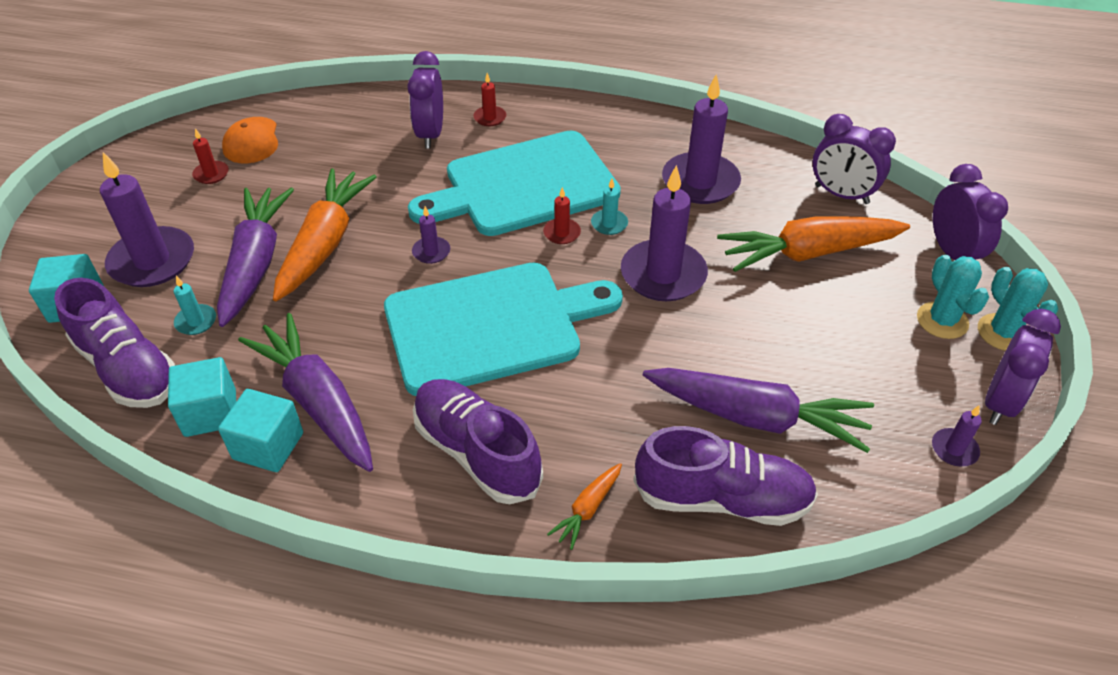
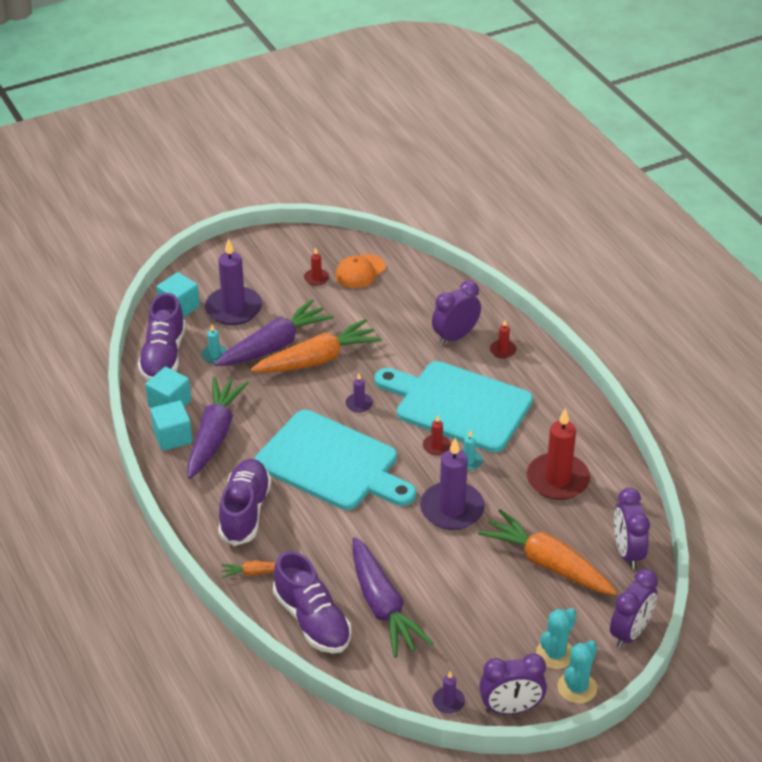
camera: 50 degrees right, 5 degrees down
purple candle [662,74,741,204] -> red candle [527,408,590,500]

